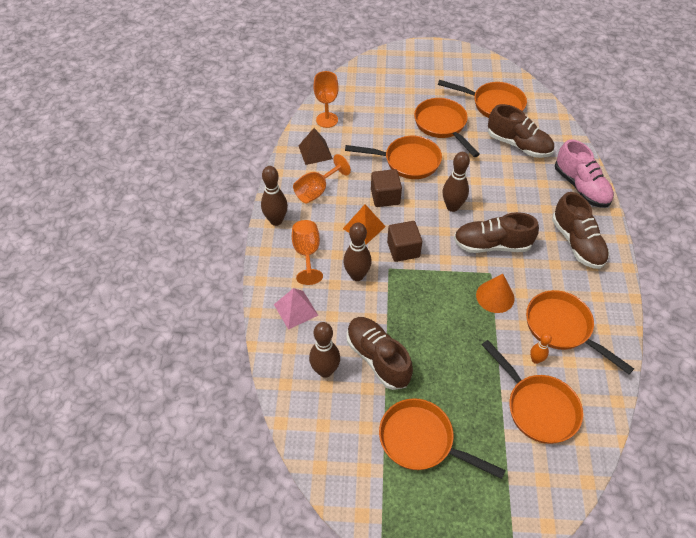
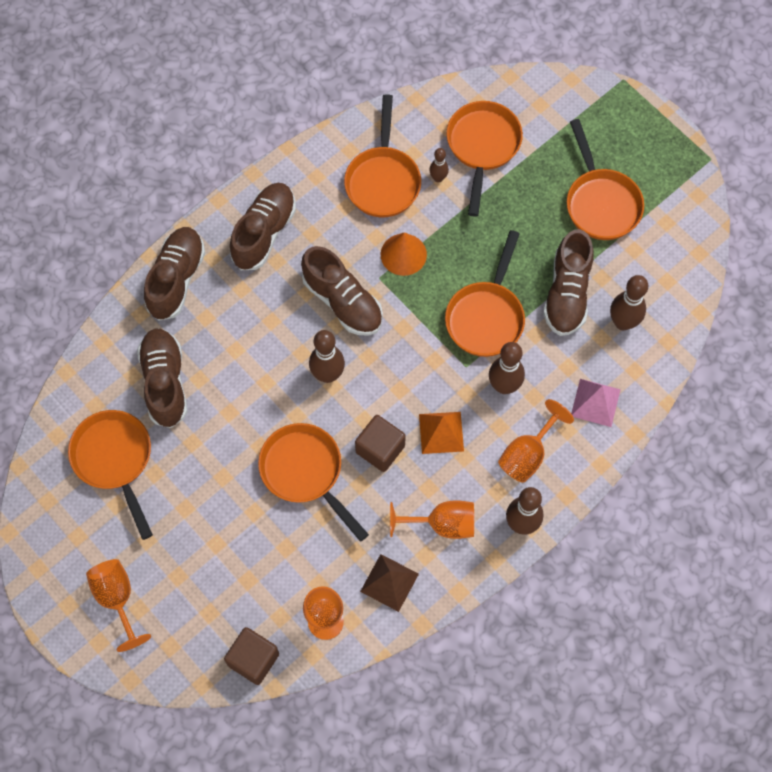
camera: 135 degrees left, 15 degrees up
brown cube [387,221,422,262] -> brown cube moved to [224,627,279,685]
orange pan [414,98,480,157] -> orange pan moved to [445,230,525,357]
orange bowling pin [530,333,552,364] -> brown bowling pin [429,148,449,182]
pink shoe [555,139,614,208] -> brown shoe [144,227,205,321]
none -> orange goblet [86,559,151,652]

